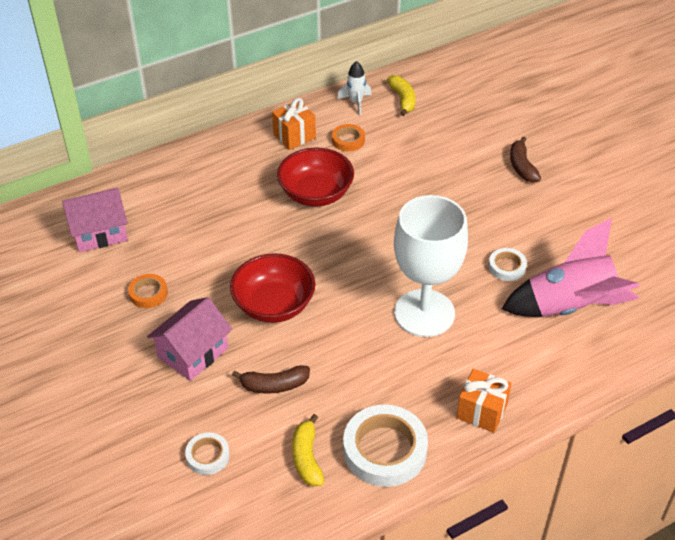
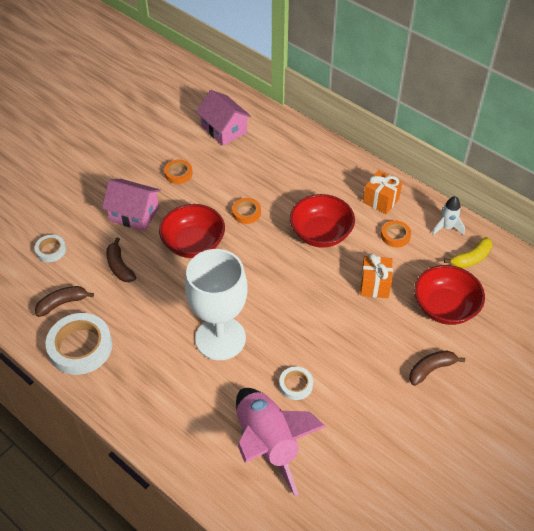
camera: 70 degrees right, 5 degrees up
yellow banana [292,414,324,486] -> brown banana [35,286,94,317]
orange gift [456,369,512,433] -> orange gift moved to [360,253,393,298]
none -> orange tape [232,198,261,224]
none -> red bowl [414,265,485,325]

